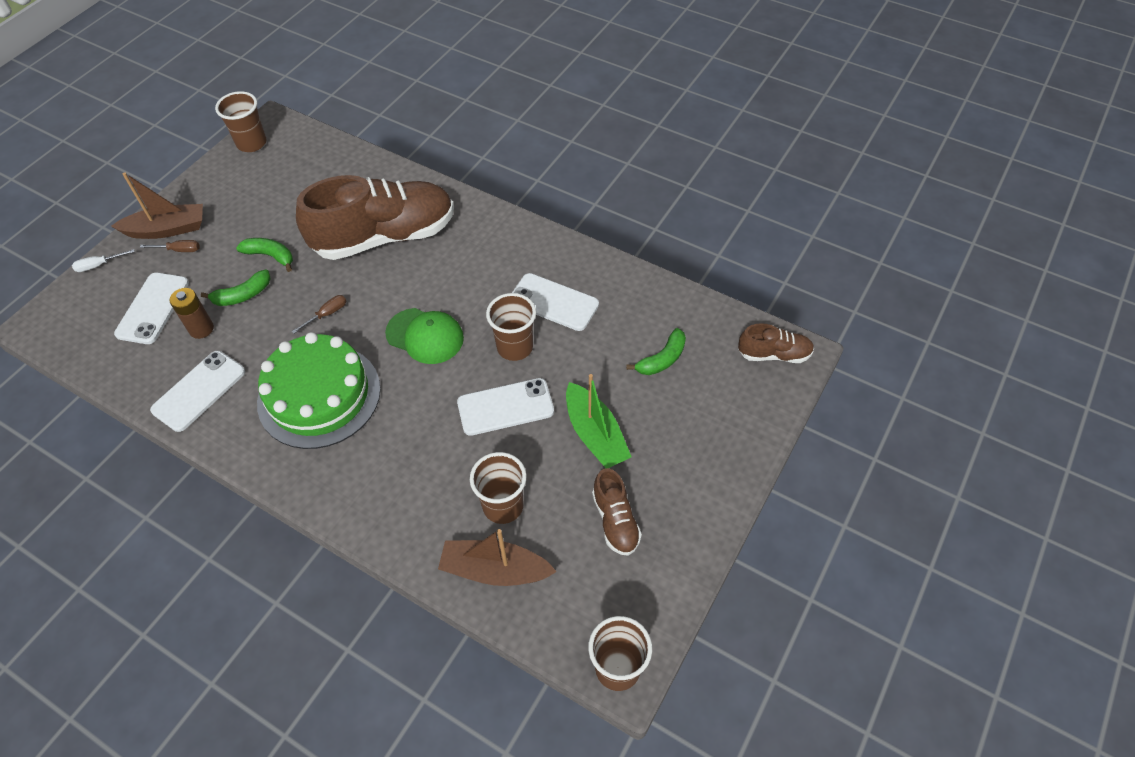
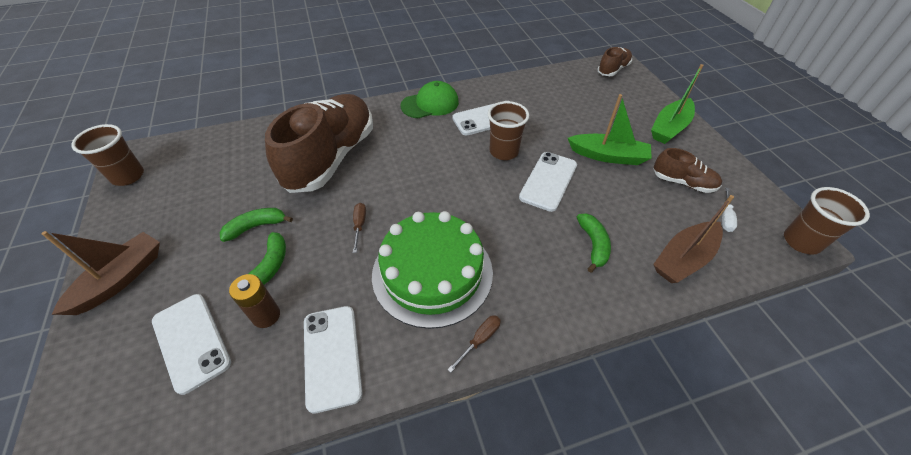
camera: 50 degrees left, 5 degrees down
white screwdriver [72,249,135,272] -> white screwdriver moved to [722,188,737,232]
brown screwdriver [140,240,199,252] -> brown screwdriver moved to [447,315,501,372]
green cap [385,308,464,364] -> green cap moved to [400,81,459,118]
brown cup [470,452,527,524] -> none
green banana [626,328,686,375] -> green banana moved to [577,213,611,273]
none -> green boat [651,64,703,144]

